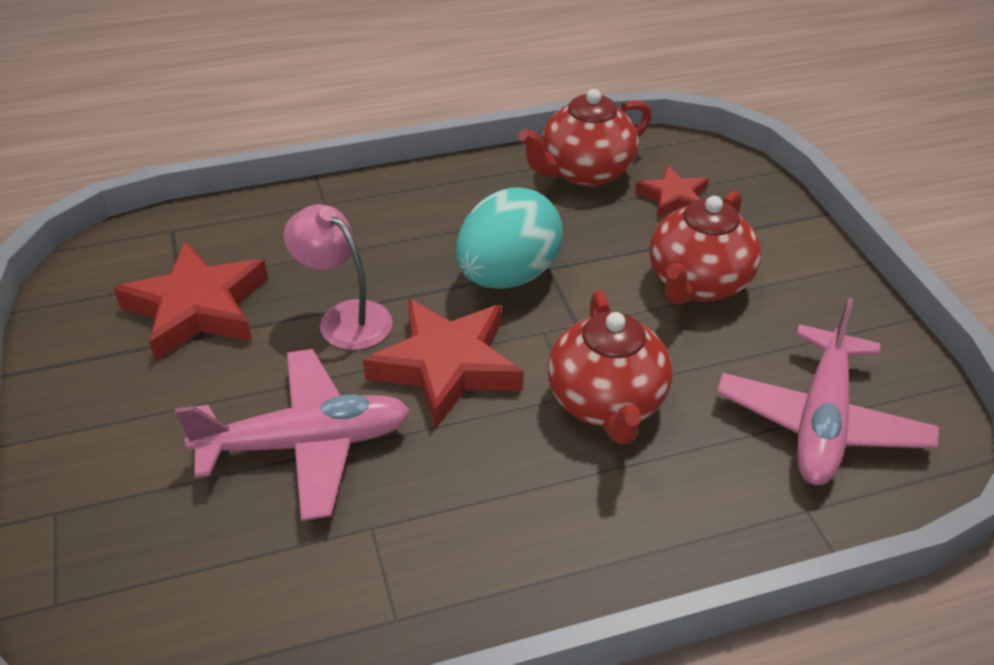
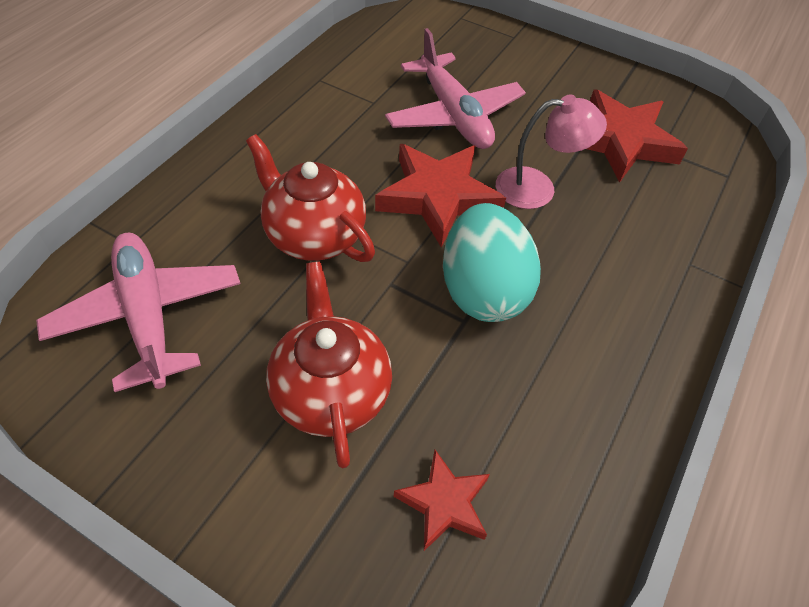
camera: 135 degrees right, 10 degrees up
pink plane [175,349,410,521] -> pink plane turned 60 degrees counterclockwise [385,28,526,149]
red teapot [518,89,652,187] -> none

